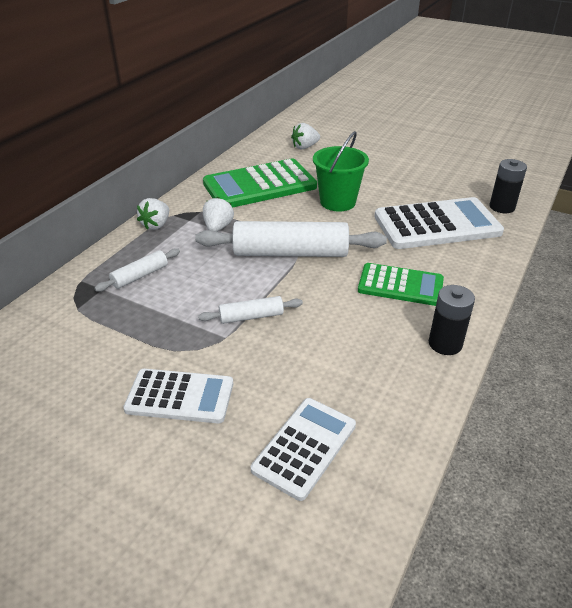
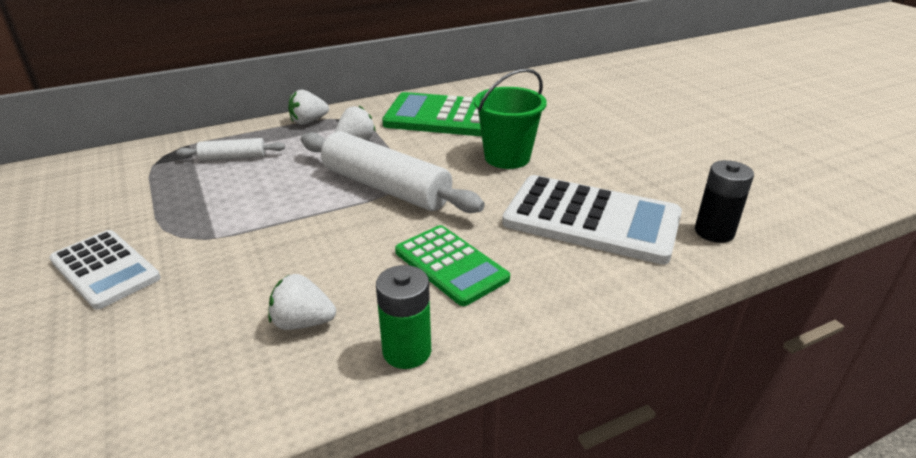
camera: 35 degrees right, 5 degrees down
white rolling pin [198,296,303,324] -> none
white calculator [251,398,356,501] -> none
white strawberry [291,123,320,149] -> white strawberry moved to [269,274,336,330]
black battery [429,285,475,355] -> green battery [376,265,431,369]

